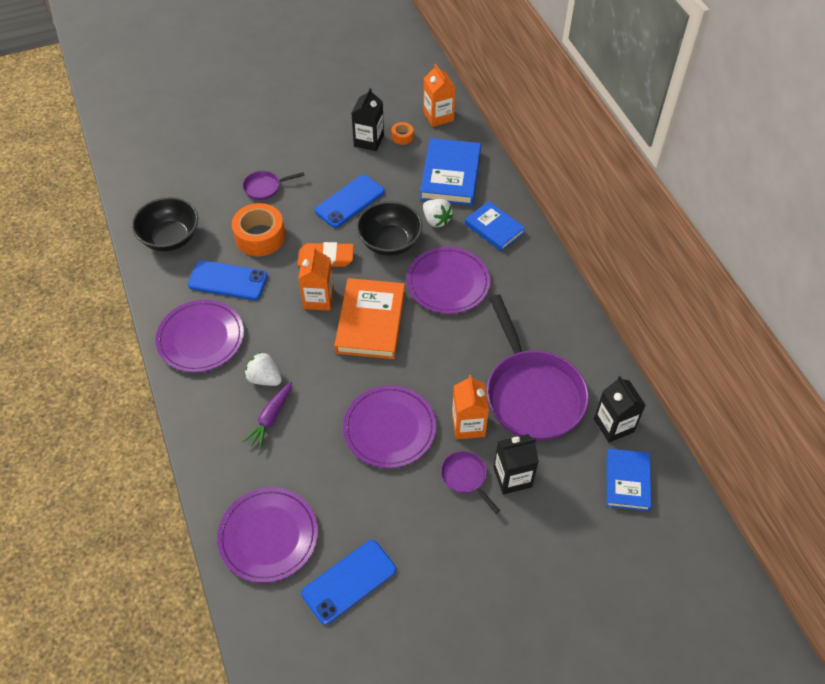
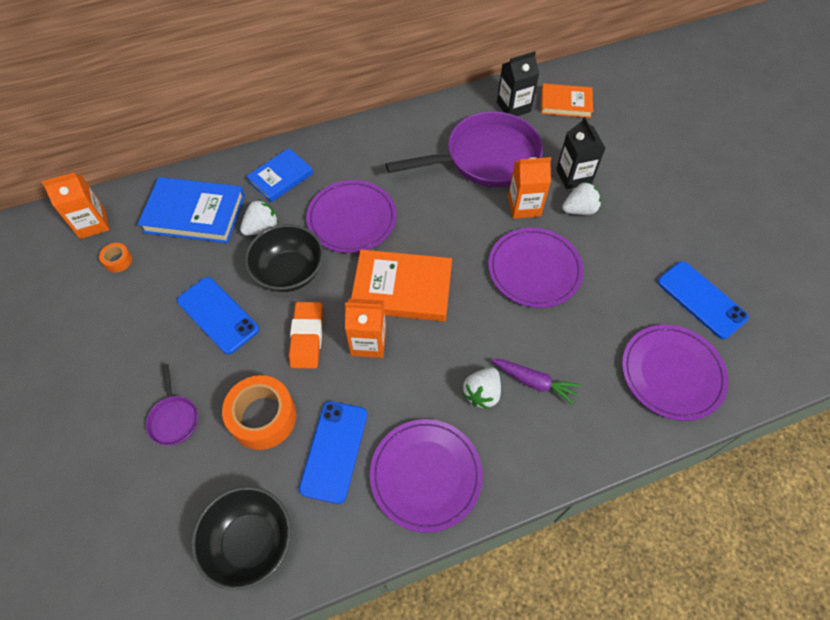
camera: 90 degrees left, 5 degrees up
black carton [352,88,384,151] -> none
purple pan [441,451,500,513] -> white strawberry [562,182,601,215]
blue book [607,449,652,511] -> orange book [541,83,593,118]

